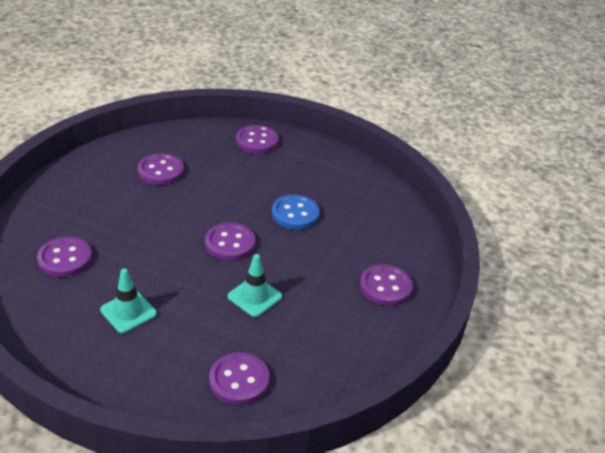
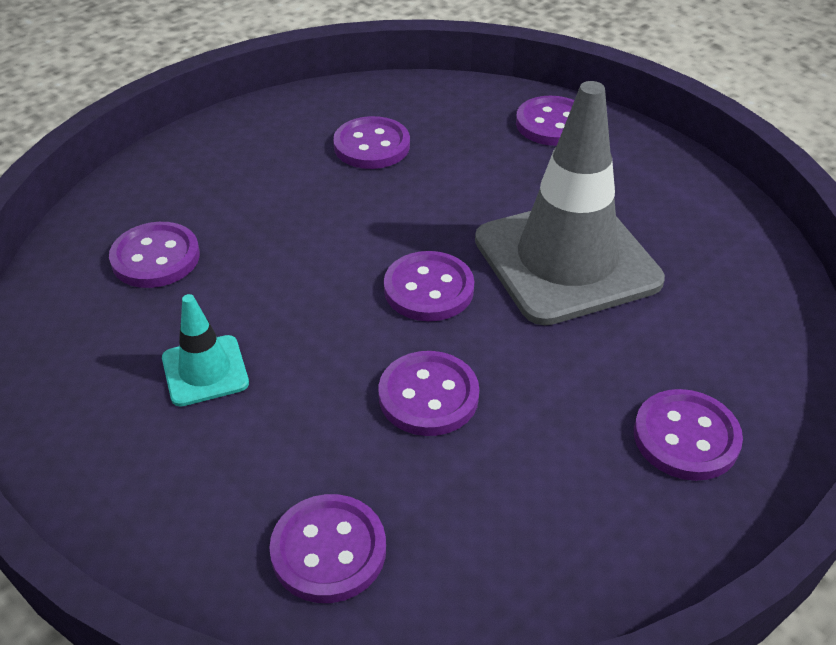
camera: 25 degrees right, 5 degrees up
turquoise traffic cone [228,254,282,317] -> purple button [378,351,479,436]
blue button [272,195,319,230] -> grey traffic cone [475,81,665,325]

